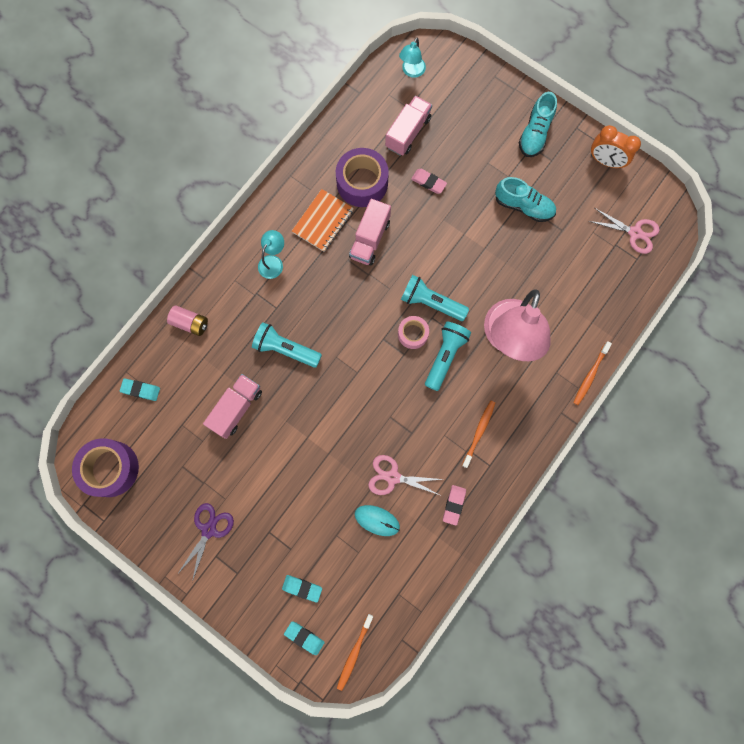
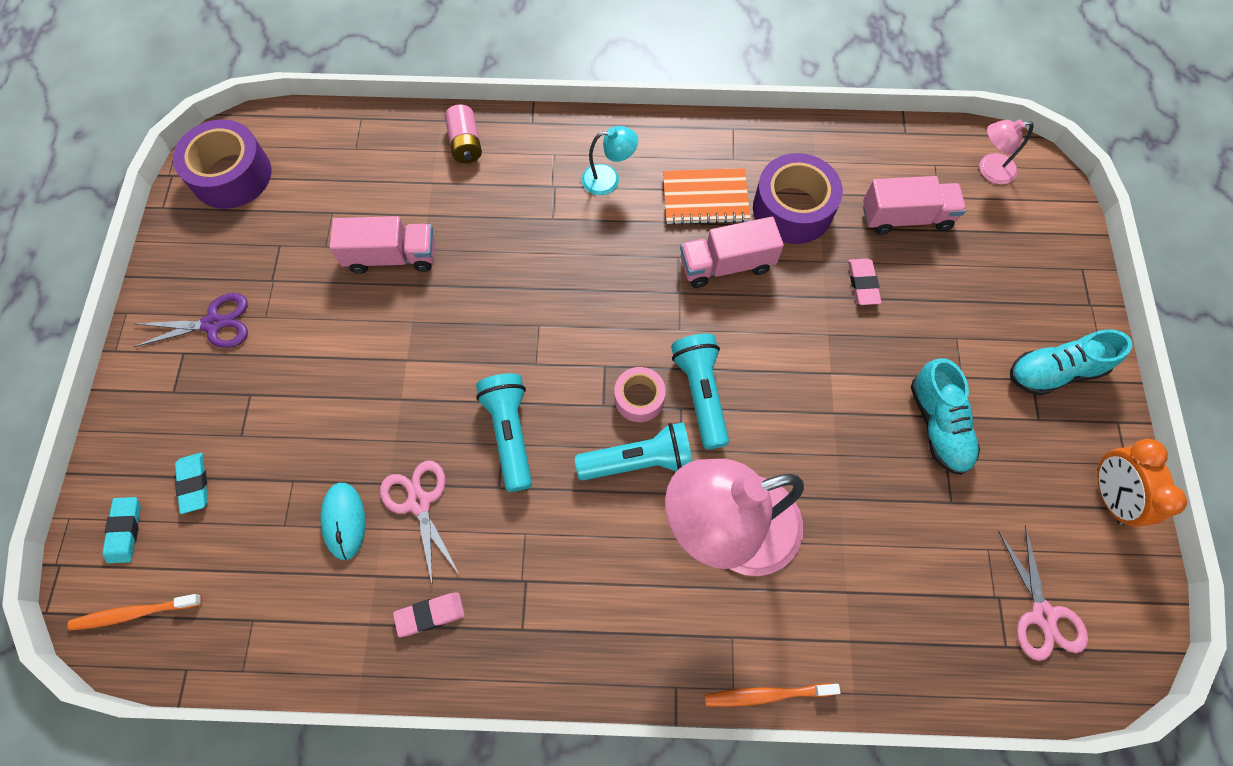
camera: 55 degrees right, 10 degrees down
turquoise eraser [120,378,160,401] -> none
turquoise flashlight [252,322,322,368] -> turquoise flashlight moved to [476,373,532,492]
turquoise lamp [399,37,426,78] -> pink lamp [980,119,1033,184]
orange toothbrush [462,400,495,468] -> none

